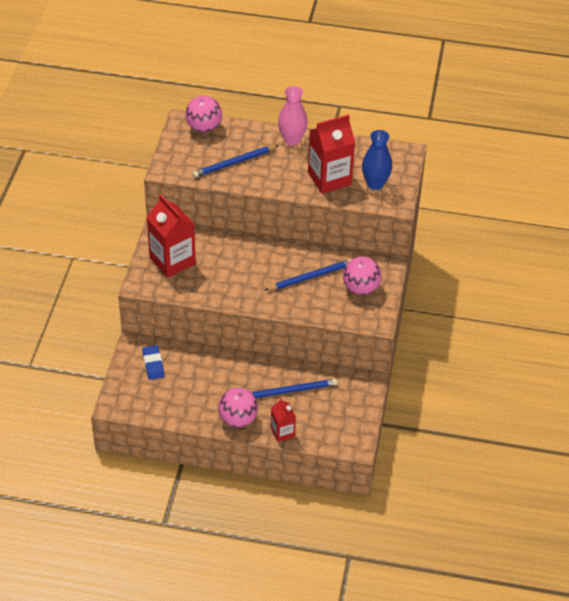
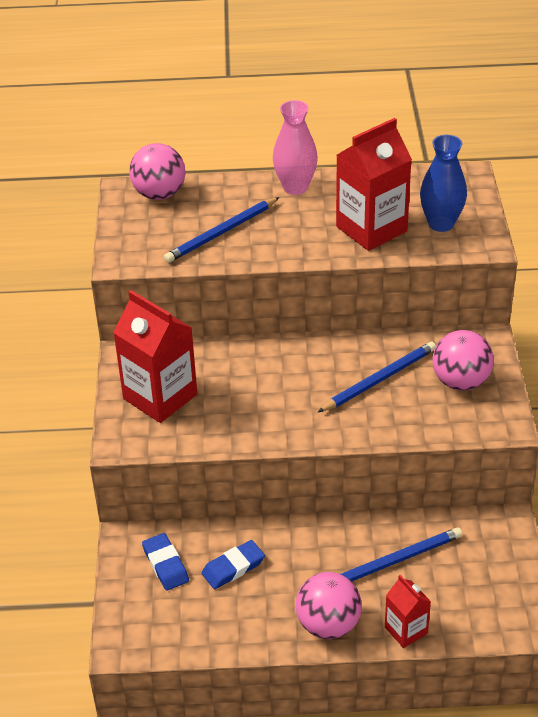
camera: 10 degrees left, 5 degrees down
none -> blue eraser [202,540,265,589]

